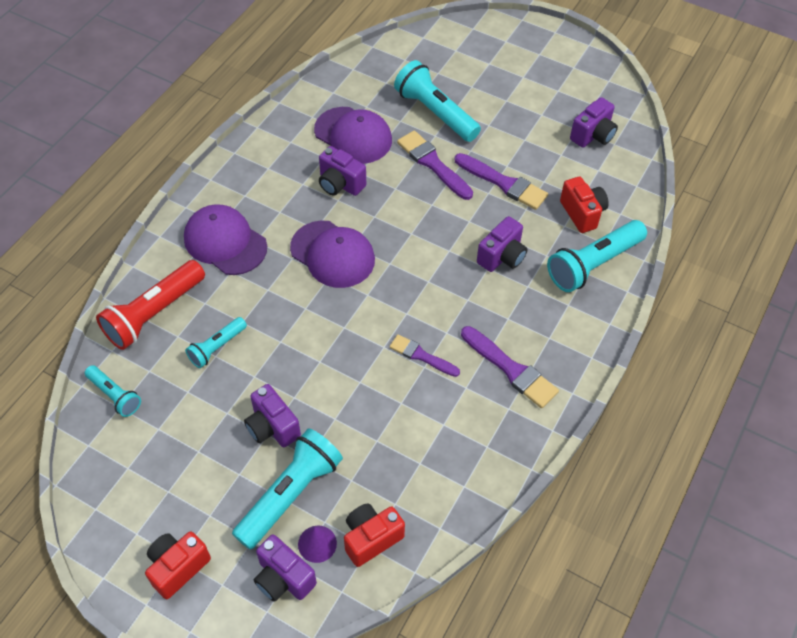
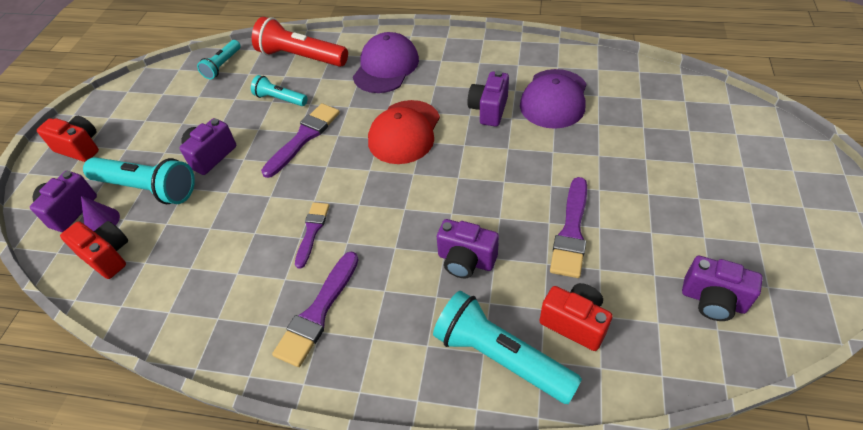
camera: 75 degrees right, 5 degrees down
purple cap [290,221,375,288] -> red cap [368,100,440,164]
turquoise flashlight [394,60,481,142] -> none
purple brush [397,131,473,200] -> purple brush moved to [261,103,340,178]
red camera [560,176,609,233] -> red camera turned 105 degrees counterclockwise [539,283,613,351]

